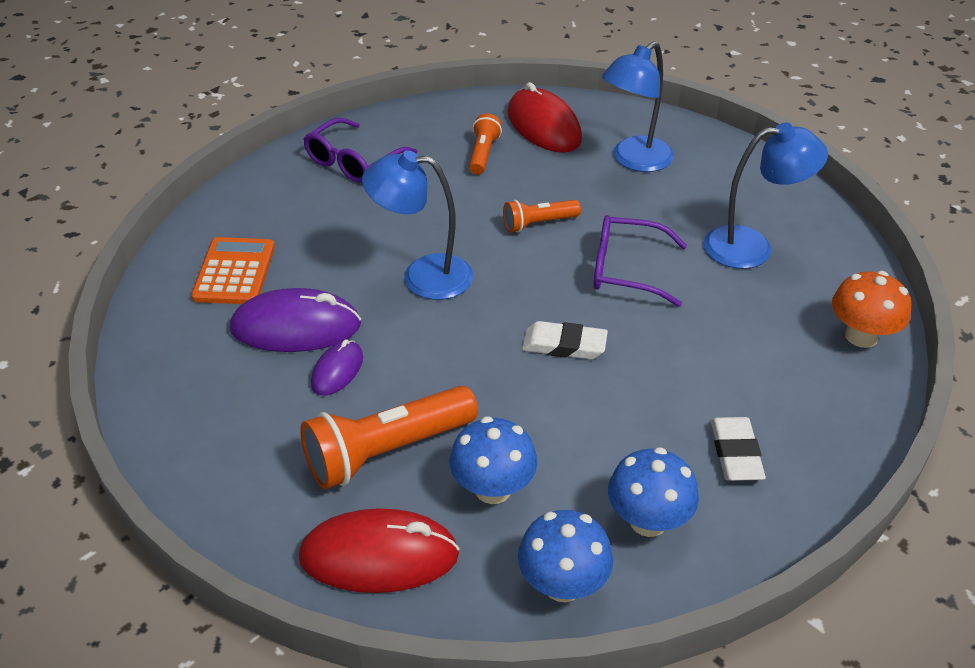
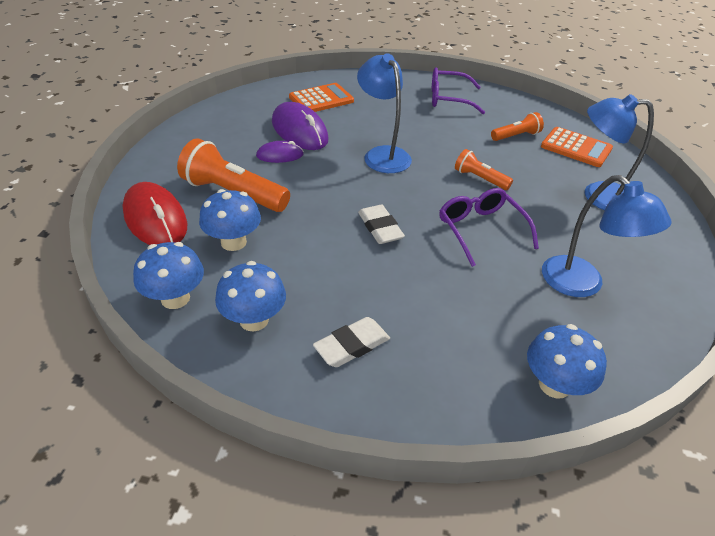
camera: 55 degrees right, 0 degrees up
red mouse [507,82,582,153] -> orange calculator [541,127,613,167]
orange mushroom [832,271,911,348] -> blue mushroom [527,324,607,399]

